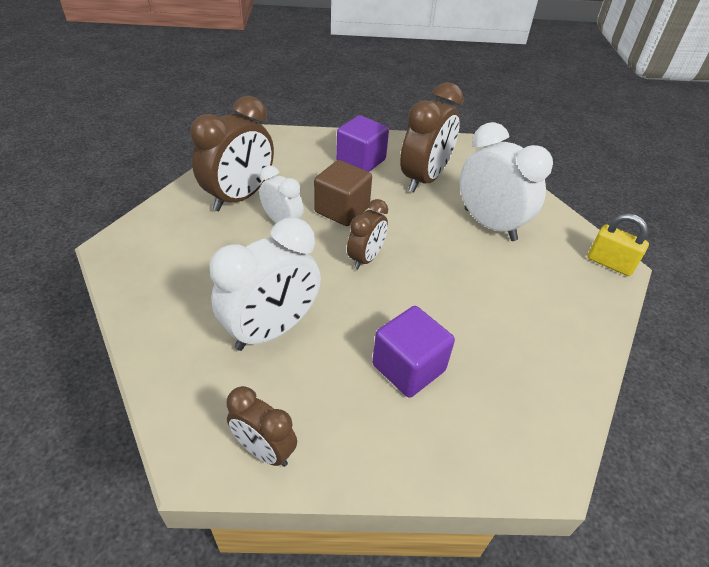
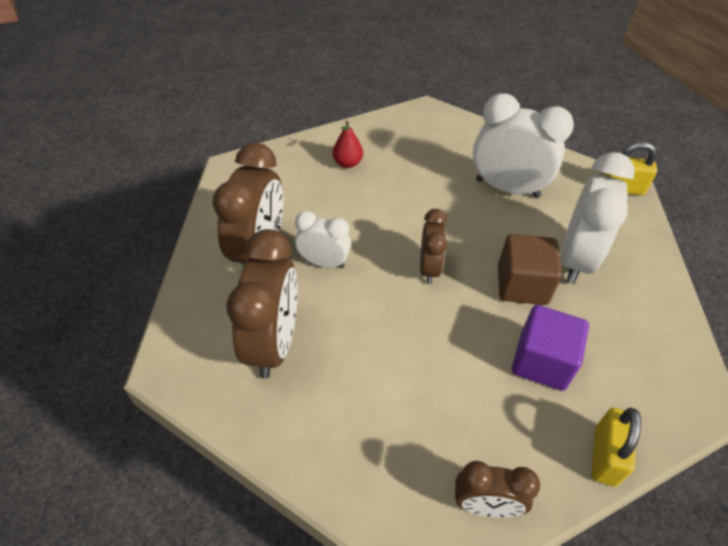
camera: 25 degrees left, 5 degrees up
white clock [210,217,321,351] -> white clock moved to [560,152,635,284]
brown cube [314,160,372,226] -> brown cube moved to [498,234,562,305]
purple cube [336,115,389,172] -> red pear [332,121,363,168]
brown clock [400,82,464,193] -> brown clock moved to [226,229,298,379]
none -> yellow padlock [591,408,641,486]

